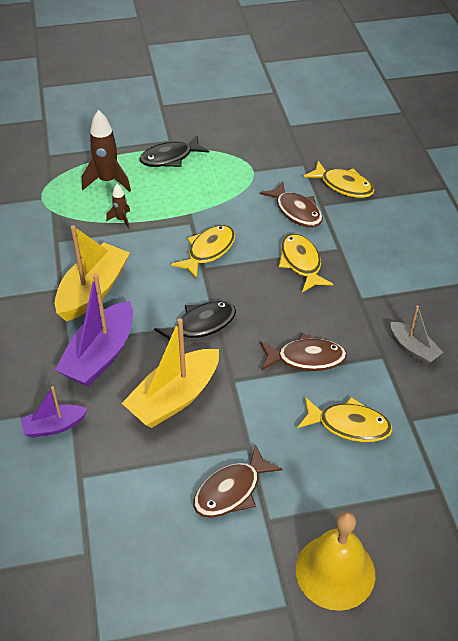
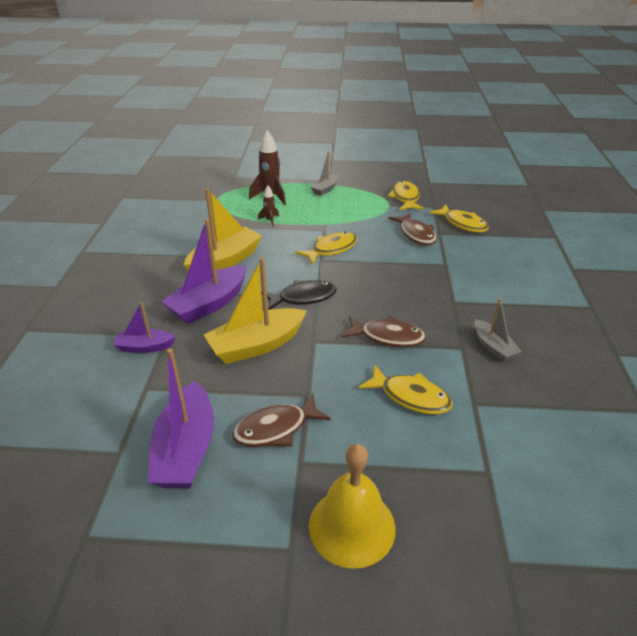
camera: 15 degrees right, 10 degrees down
black fish [139,136,209,167] -> grey boat [311,152,338,196]
yellow fish [279,234,333,292] -> yellow fish moved to [388,181,424,210]
none -> purple boat [148,348,214,489]

